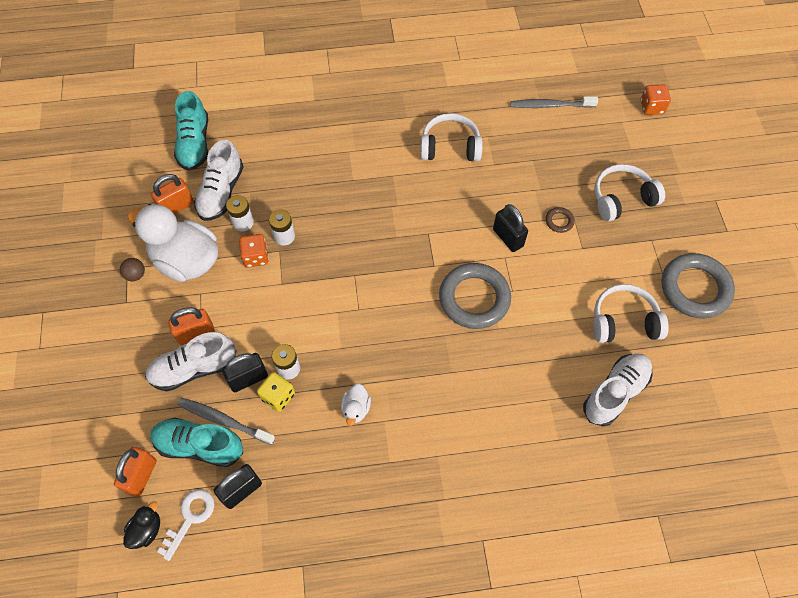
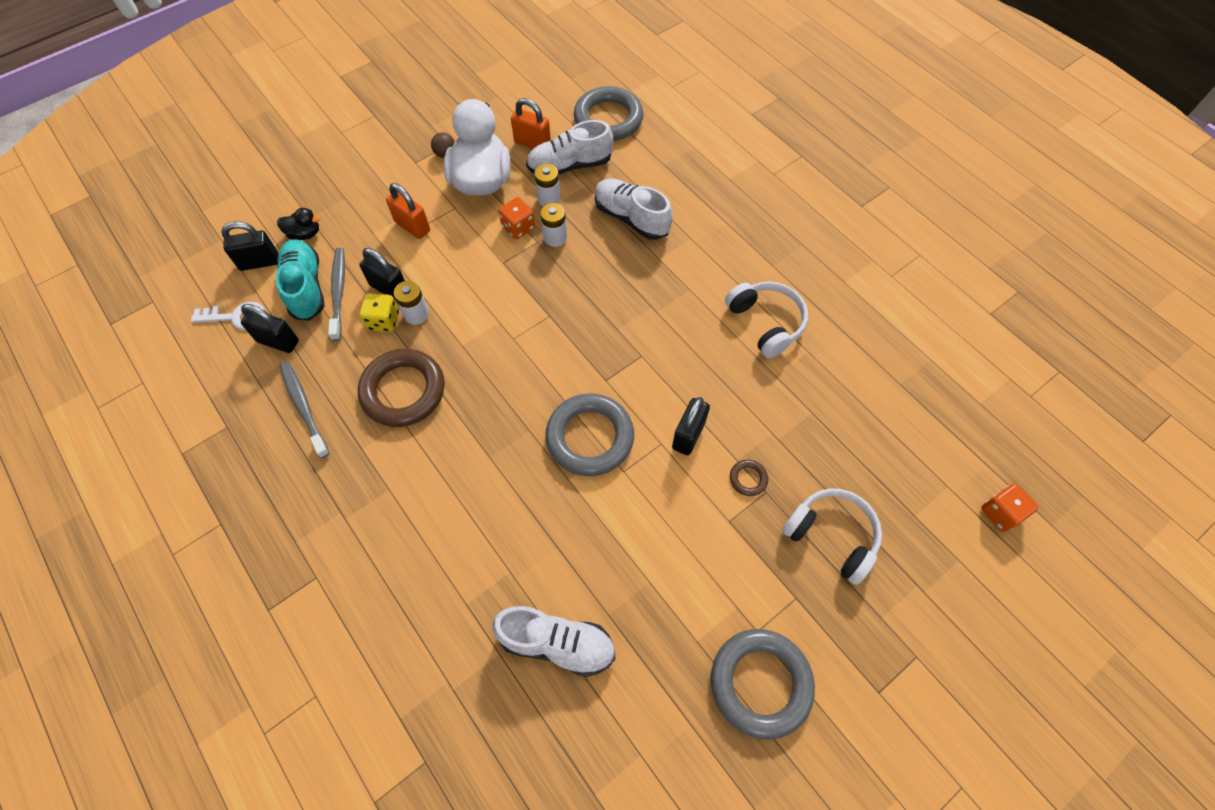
camera: 60 degrees right, 0 degrees up
orange padlock [114,447,156,497] -> black padlock [221,221,278,271]
black duck [123,501,160,549] -> black duck moved to [277,208,321,240]
white shoe [145,332,236,391] -> white shoe moved to [595,178,672,240]
turquoise shoe [174,91,208,171] -> grey ring [574,86,643,141]
white duck [341,383,371,426] -> brown ring [358,349,445,427]
grey toothbrush [510,96,598,108] -> grey toothbrush moved to [279,361,329,458]
white headphones [593,284,669,343] -> none

